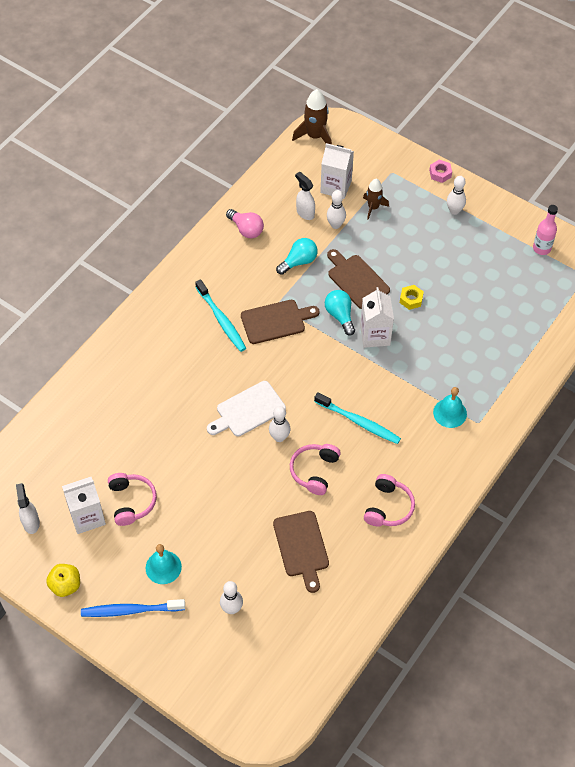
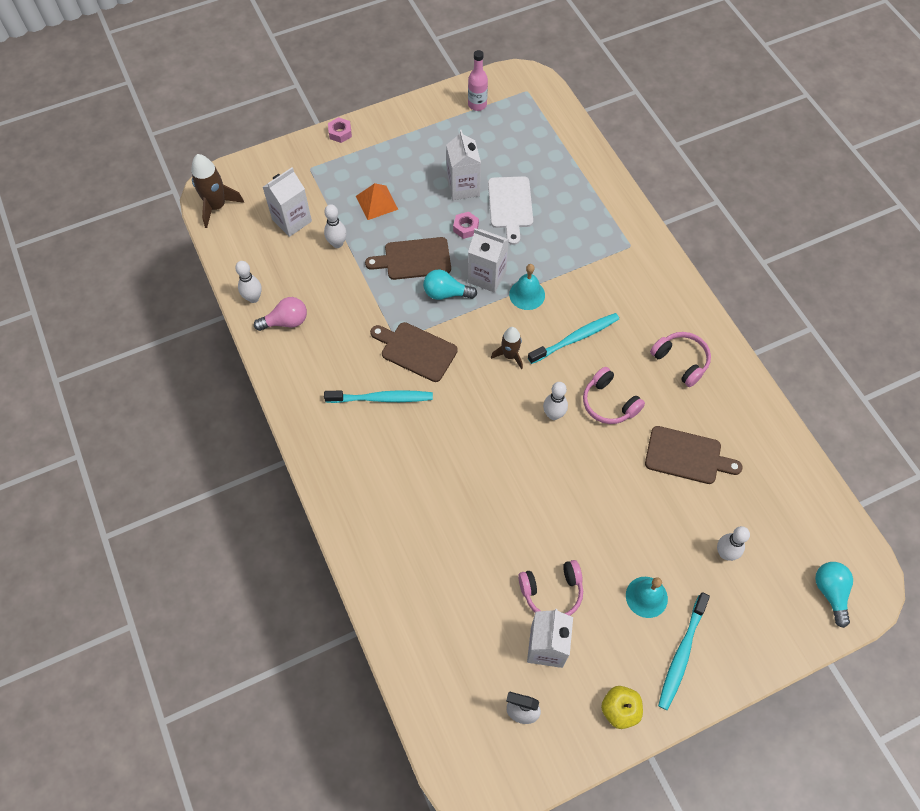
camera: 60 degrees left, 5 degrees up
blue toothbrush [81,599,185,617] -> turquoise toothbrush [658,592,710,710]
pink headphones [108,473,157,526] -> pink headphones turned 150 degrees clockwise [518,560,583,616]
white cutting board [207,381,286,436] -> white cutting board moved to [488,176,533,245]
brown cutting board [241,300,319,344] -> brown cutting board turned 75 degrees counterclockwise [370,322,458,382]
turquoise light bulb [276,238,318,275] -> turquoise light bulb moved to [815,562,853,628]
white spray bottle [295,172,315,220] -> none
brown rocket [363,179,389,220] -> brown rocket moved to [491,327,523,370]
yellow nut [400,285,424,310] -> pink nut [453,212,479,239]
turquoise bell [433,387,467,428] -> turquoise bell moved to [509,264,545,310]
white bowling pin [447,176,466,215] -> white bowling pin moved to [235,261,262,303]
none -> orange pyramid [356,183,398,220]
none -> white carton [446,130,481,200]

